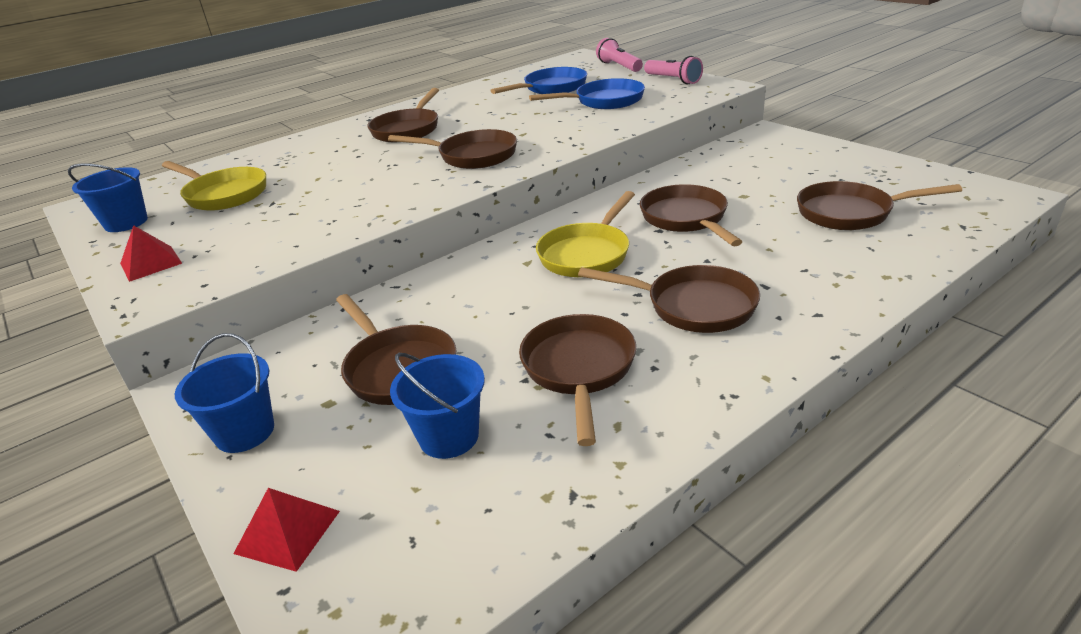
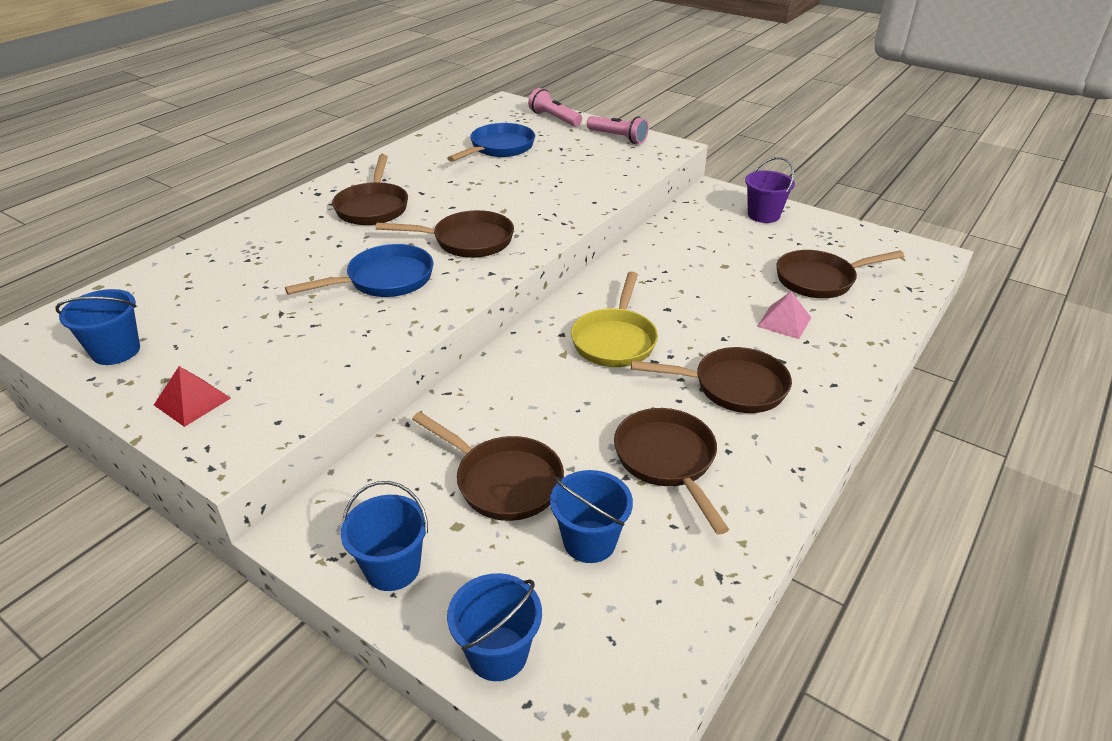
camera: 20 degrees left, 5 degrees up
yellow pan [162,161,266,211] -> none
red pyramid [233,488,340,572] -> blue bucket [447,573,542,681]
blue pan [529,78,645,109] -> blue pan moved to [285,244,433,297]
brown pan [640,184,743,246] -> none
none -> purple bucket [745,157,795,223]
none -> pink pyramid [757,292,811,339]

